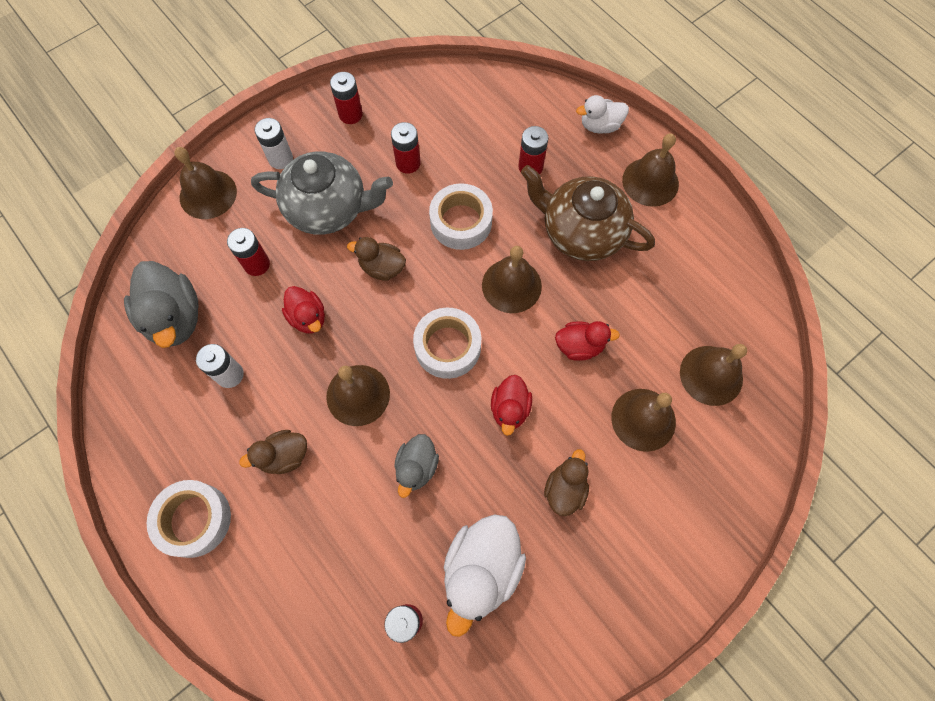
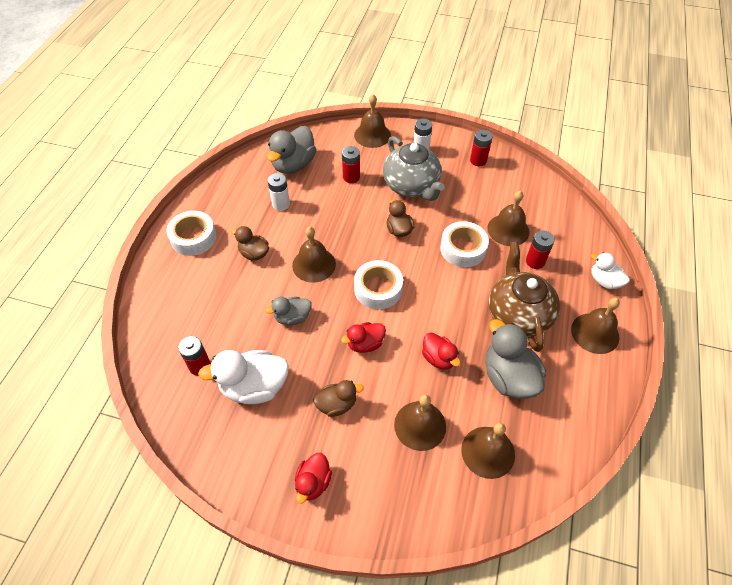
camera: 55 degrees right, 15 degrees down
red duck [282,286,325,333] -> red duck moved to [295,453,332,504]
red battery [391,122,421,174] -> none
brown bell [482,246,542,313] -> brown bell moved to [487,191,530,246]
none -> grey duck [486,319,546,399]

